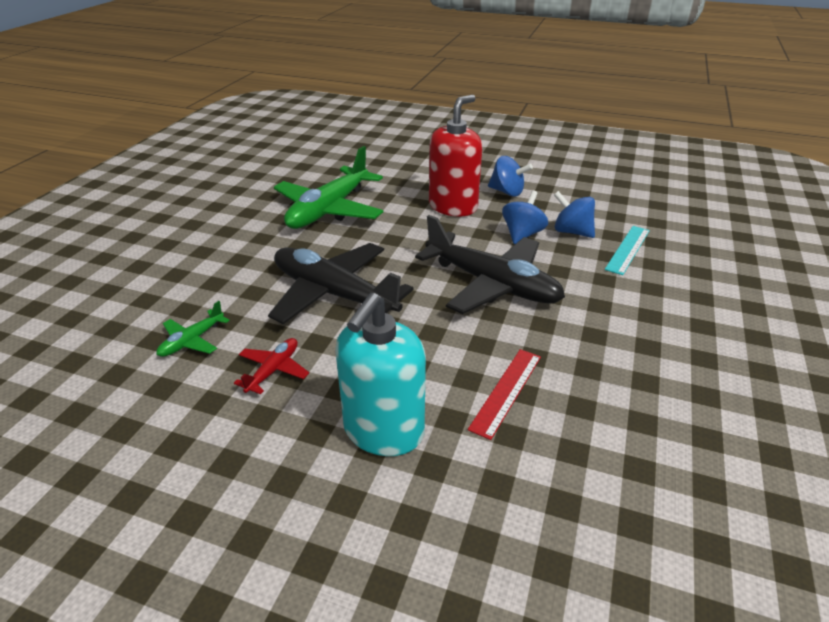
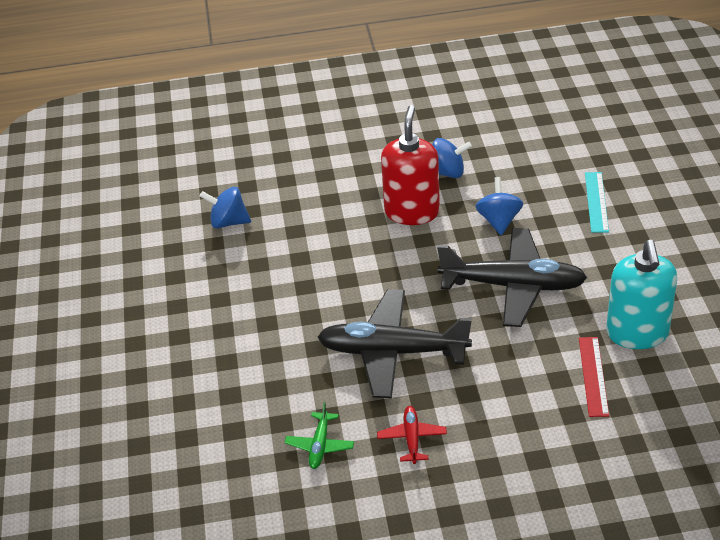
camera: 25 degrees left, 5 degrees up
green plane [274,146,383,229] -> none
turquoise soap dispenser [335,293,426,456] -> turquoise soap dispenser moved to [606,240,677,349]
blue spinning top [554,191,595,238] -> blue spinning top moved to [200,187,251,228]

